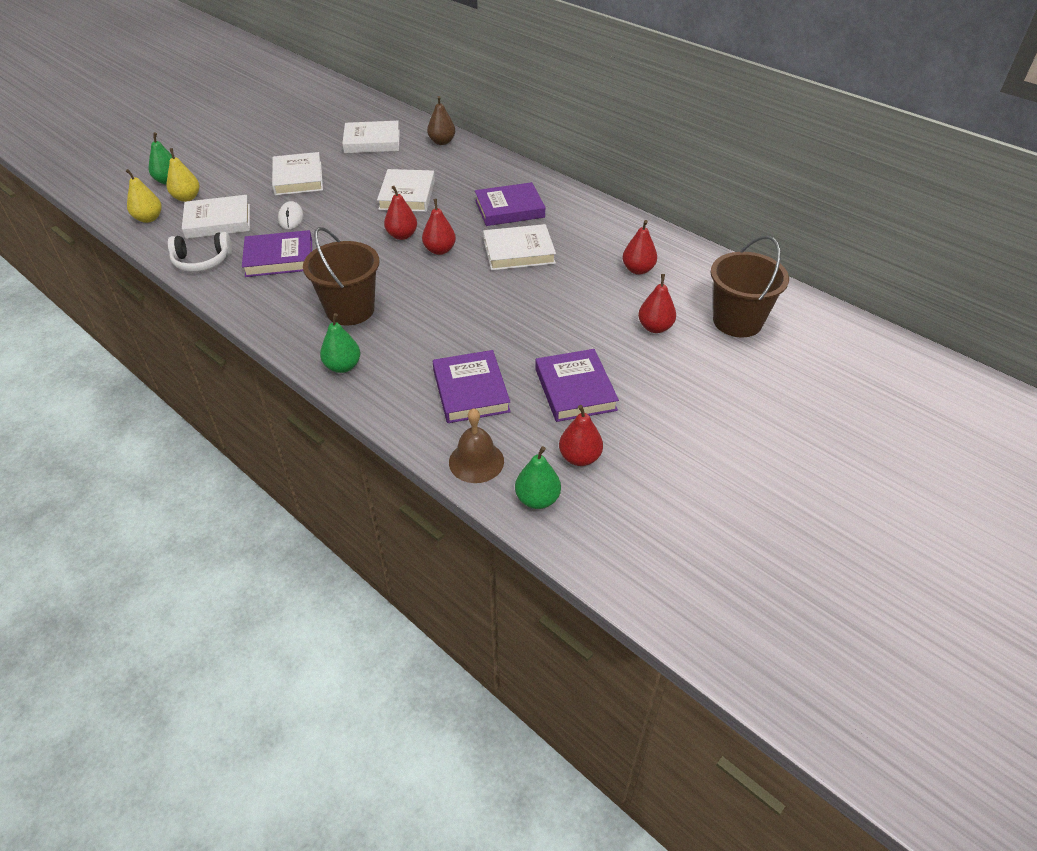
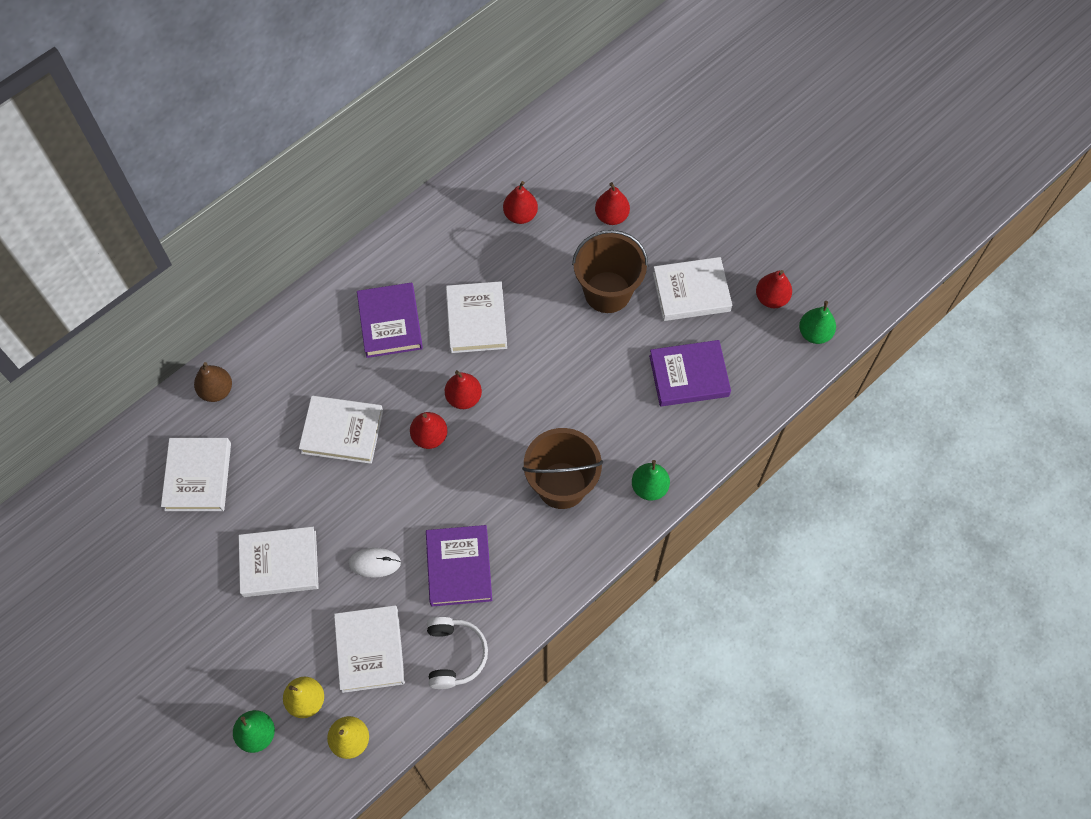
camera: 85 degrees left, 20 degrees up
brown bell [449,408,504,483] -> none
purple book [535,349,619,422] -> white book [653,257,732,321]
brown bucket [711,236,789,337] -> brown bucket moved to [572,230,648,313]

